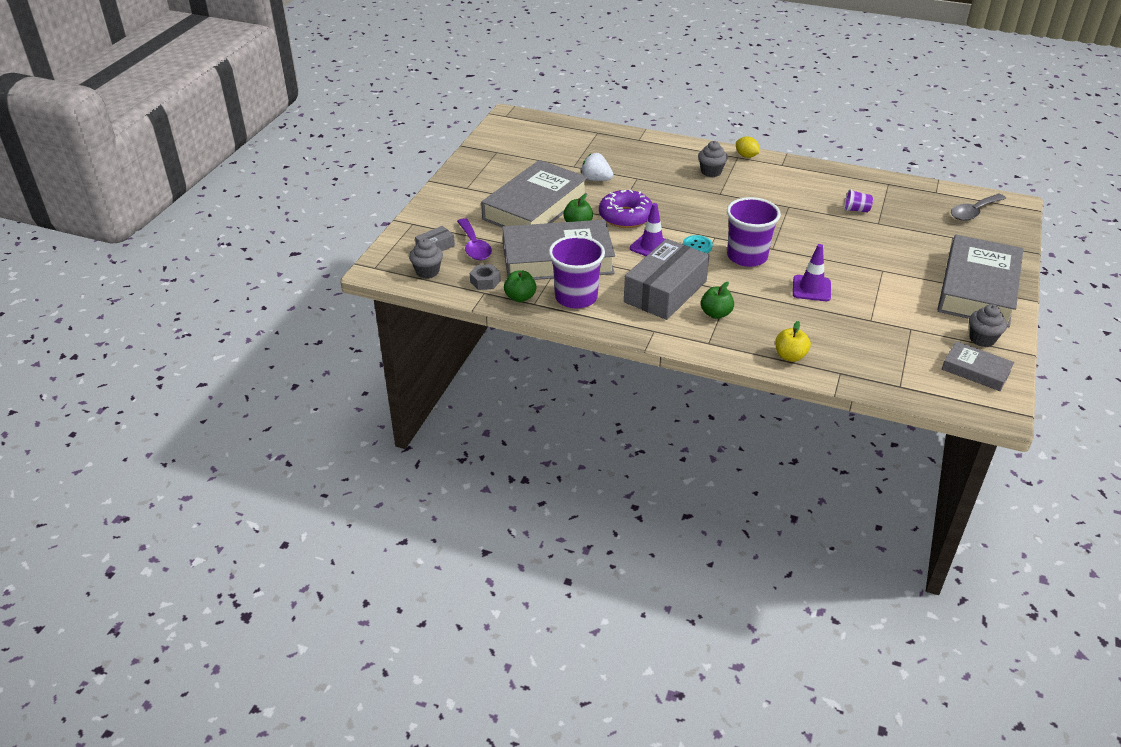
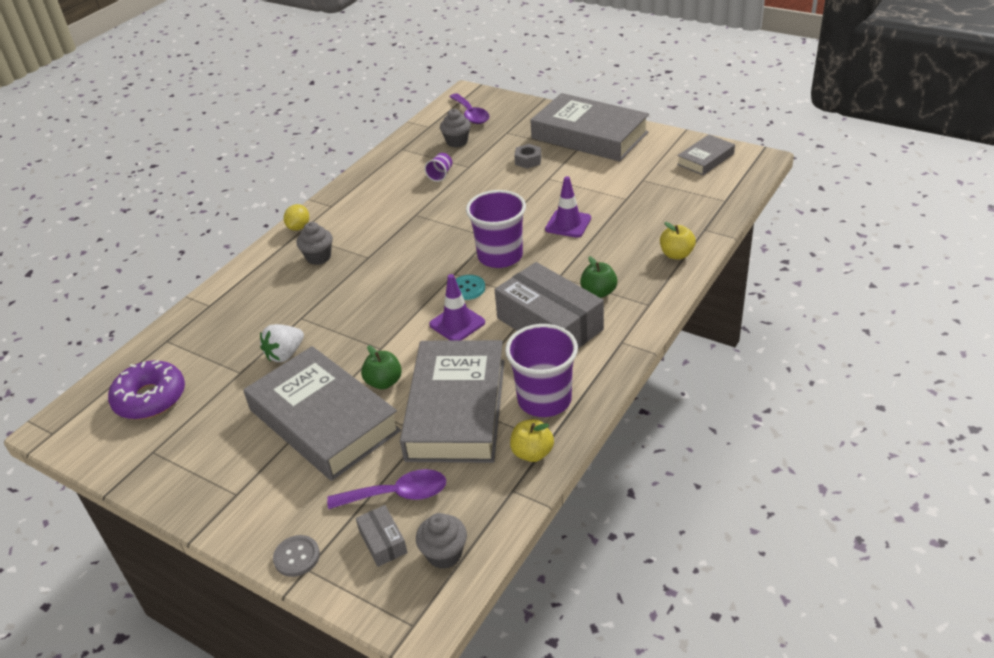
camera: 75 degrees left, 0 degrees up
grey nut [470,264,501,290] -> grey nut moved to [514,144,541,169]
green apple [504,271,536,302] -> yellow apple [510,419,554,462]
purple donut [599,190,652,228] -> purple donut moved to [108,360,185,419]
yellow lemon [736,136,760,158] -> yellow lemon turned 45 degrees counterclockwise [284,204,309,231]
grey spoon [951,193,1006,221] -> purple spoon [449,93,490,124]
grey cupcake [969,304,1007,347] -> grey cupcake moved to [440,109,471,147]
none -> grey button [273,535,320,577]

